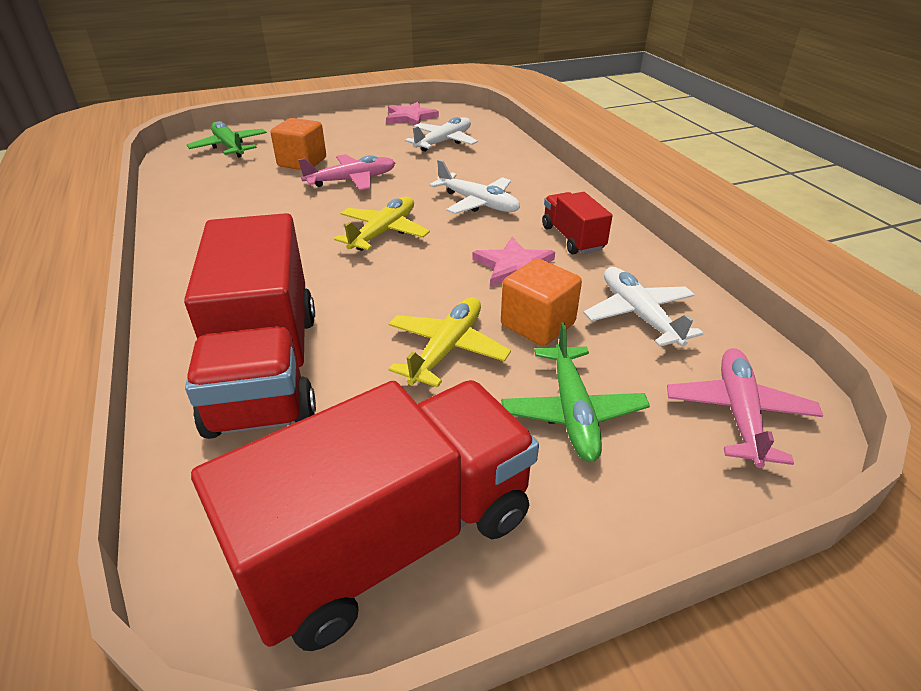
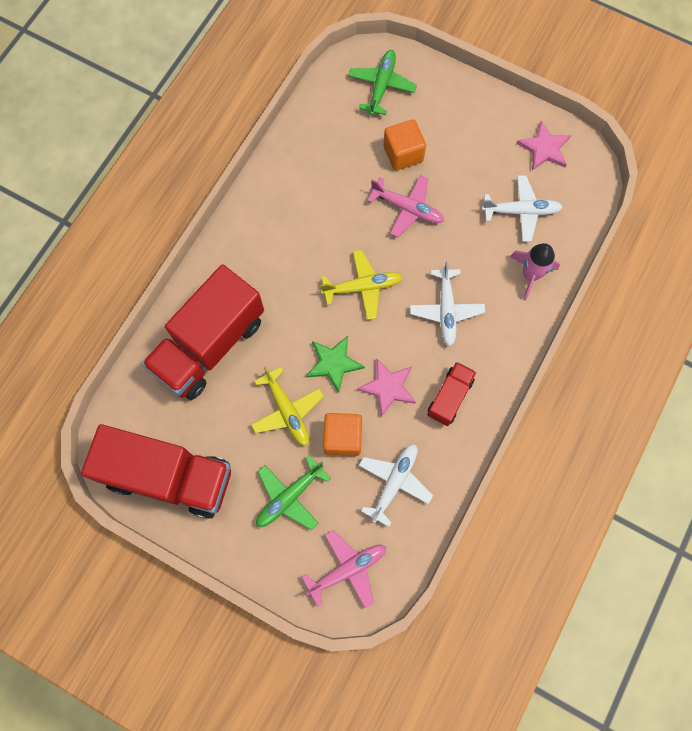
camera: 50 degrees right, 35 degrees up
yellow plane [389,297,511,388] -> yellow plane turned 75 degrees clockwise [251,366,324,446]
none -> green star [306,336,365,393]
none -> pink rocket [510,243,560,301]

